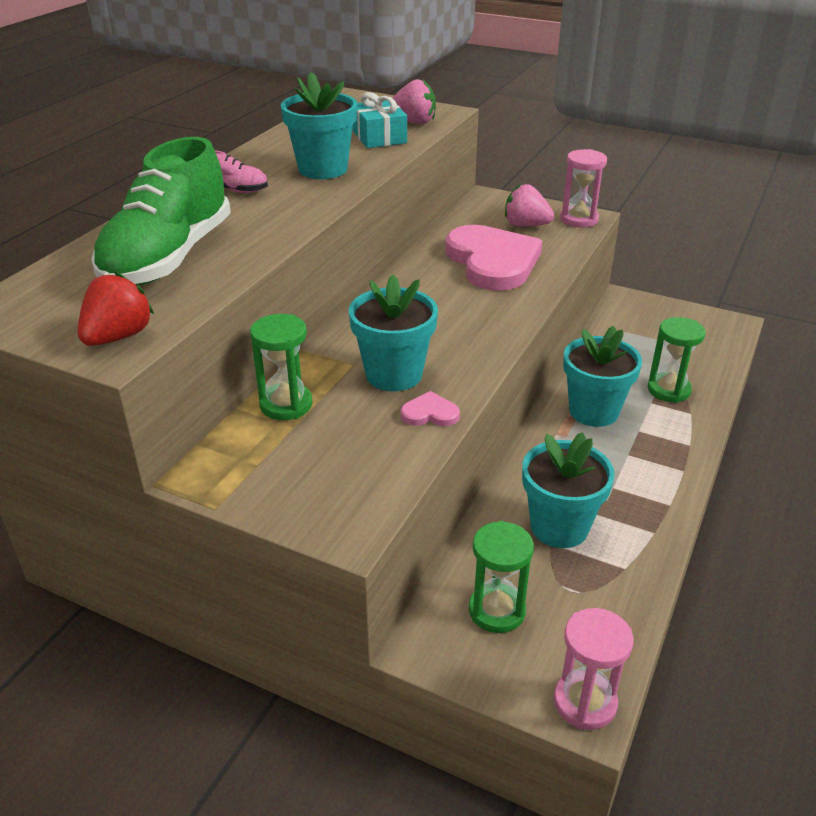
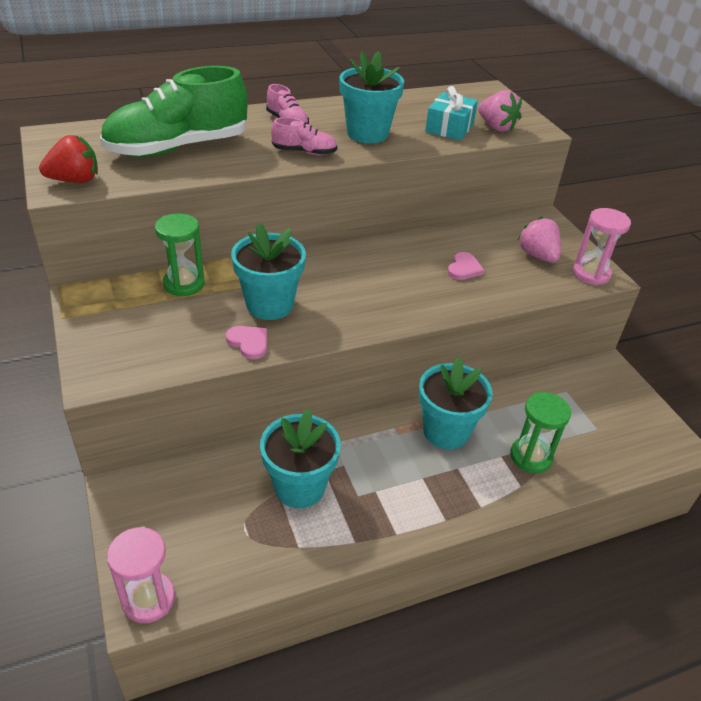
camera: 40 degrees right, 5 degrees up
pink heart [445,225,542,291] -> pink heart [447,252,485,280], size x0.41
green hourglass [469,521,534,633] -> none
none -> pink shoe [271,117,337,155]

